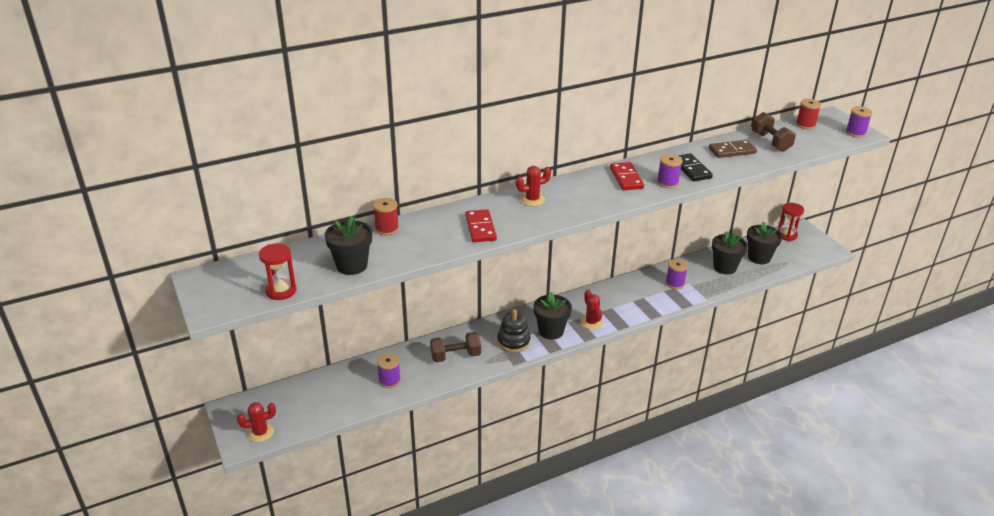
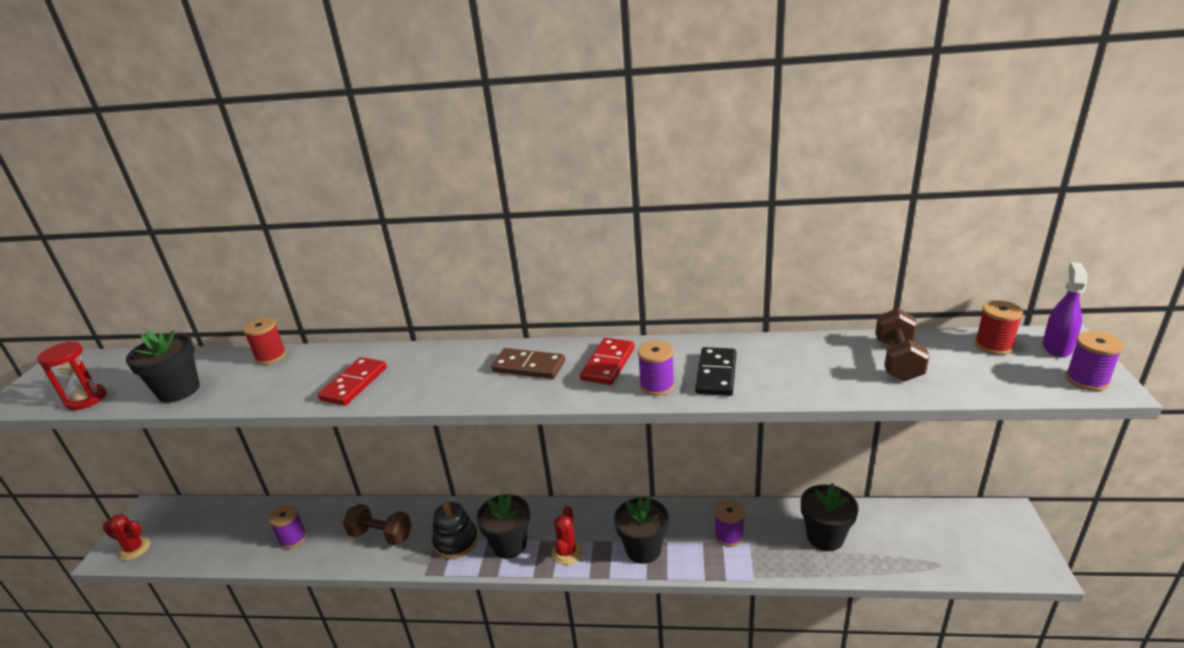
camera: 35 degrees right, 5 degrees down
red cactus [516,166,551,206] -> none
brown domino [709,140,757,158] -> brown domino moved to [491,348,565,379]
black flower pot [747,222,782,264] -> black flower pot moved to [614,497,669,564]
red hourglass [778,203,804,241] -> none
none -> purple spray bottle [1043,262,1088,357]

